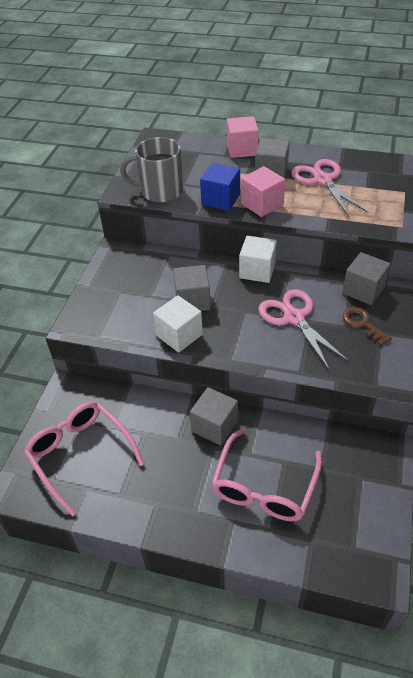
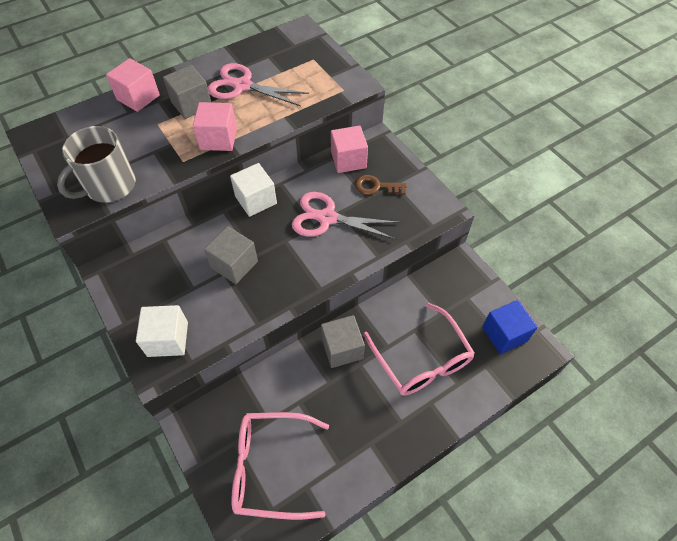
camera: 50 degrees left, 10 degrees up
white cube [153,295,203,352] -> white cube moved to [136,305,188,357]
blue cube [200,163,240,211] -> blue cube moved to [482,300,538,354]
grey cube [342,252,391,305] -> pink cube [331,125,368,173]

